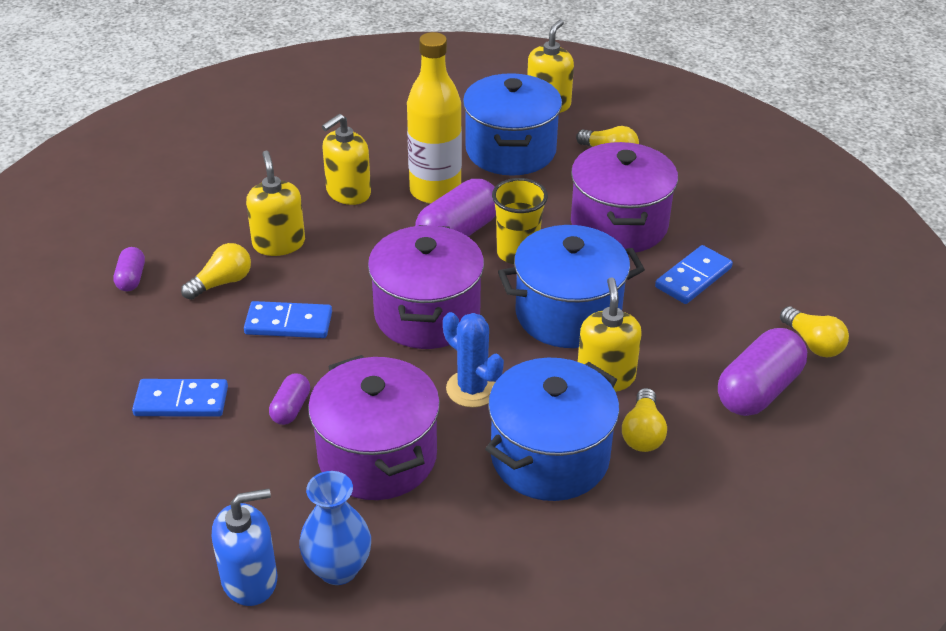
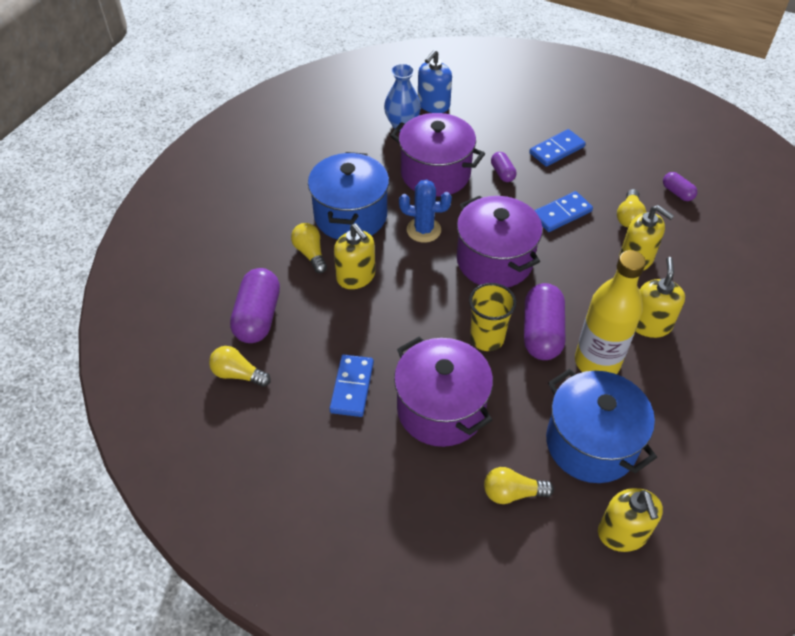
camera: 145 degrees right, 10 degrees up
blue pot [498,225,645,348] -> none

